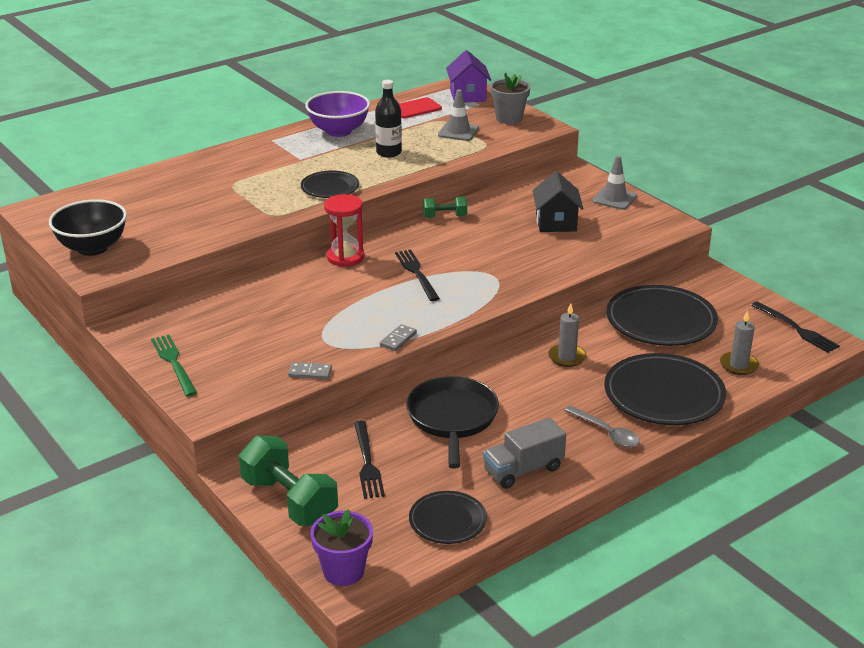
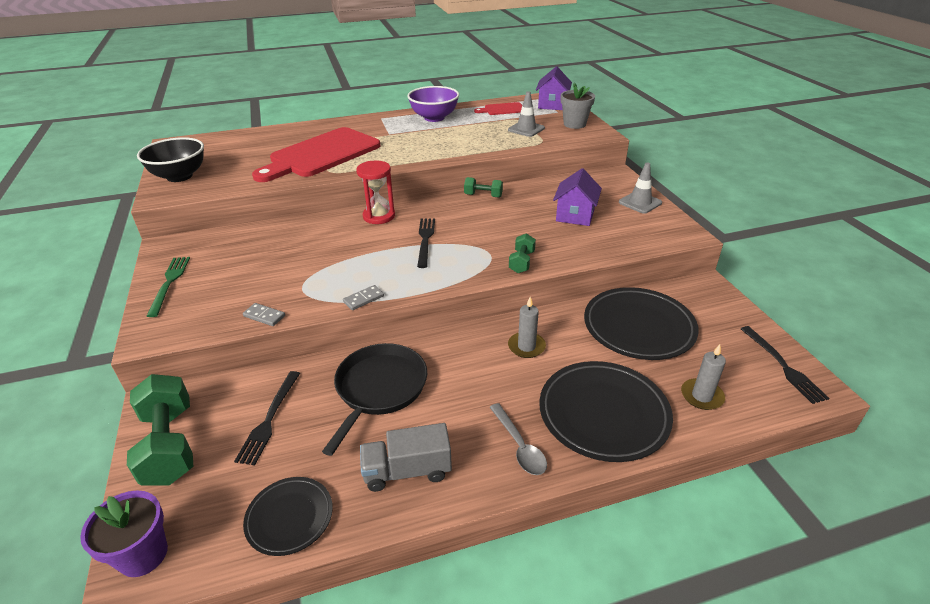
camera: 20 degrees right, 5 degrees up
black plate [301,171,359,198] -> none
black bottle [375,80,402,157] -> none
black house [532,171,584,232] -> purple house [553,168,602,226]
none -> red cutting board [252,127,380,182]
none -> green dumbbell [509,233,536,273]

